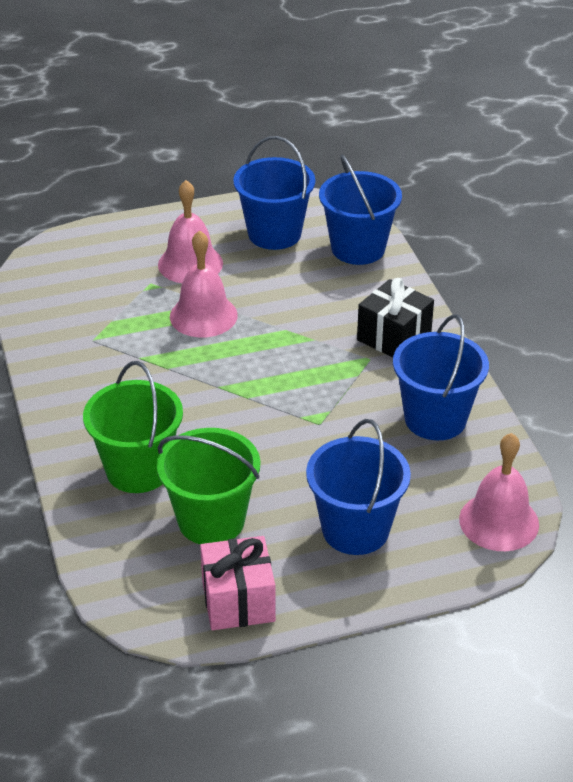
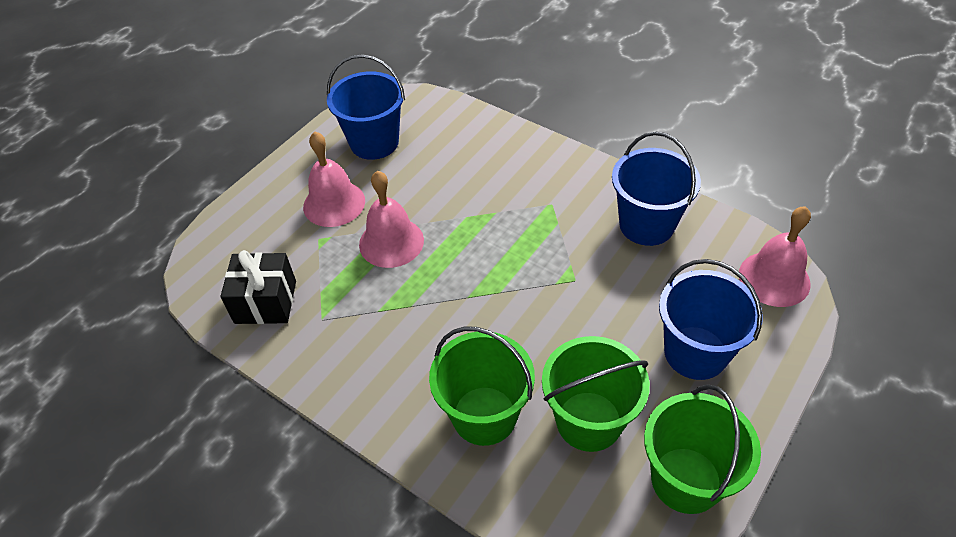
camera: 35 degrees left, 10 degrees up
pink gift [200,536,276,630] -> green bucket [644,384,761,514]
blue bucket [319,154,402,265] -> none
black gift [357,278,434,358] -> black gift moved to [220,250,296,324]

